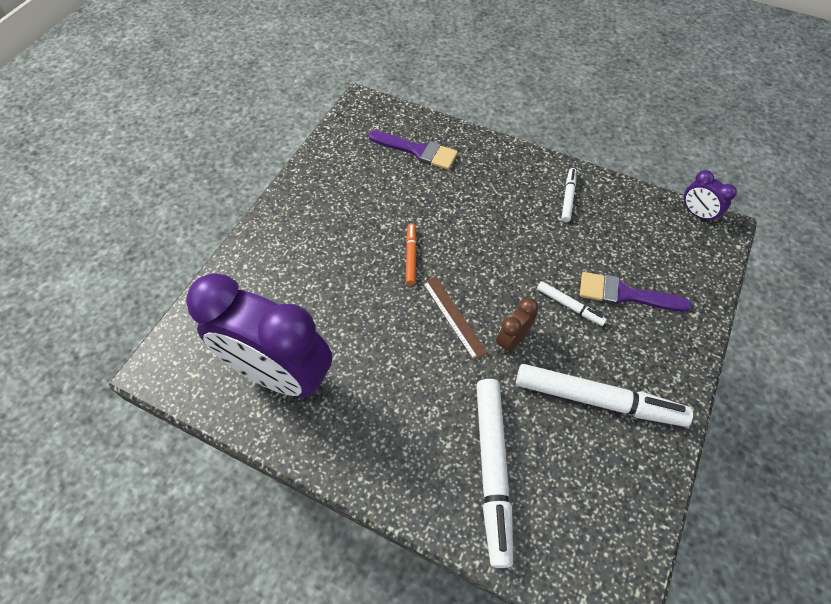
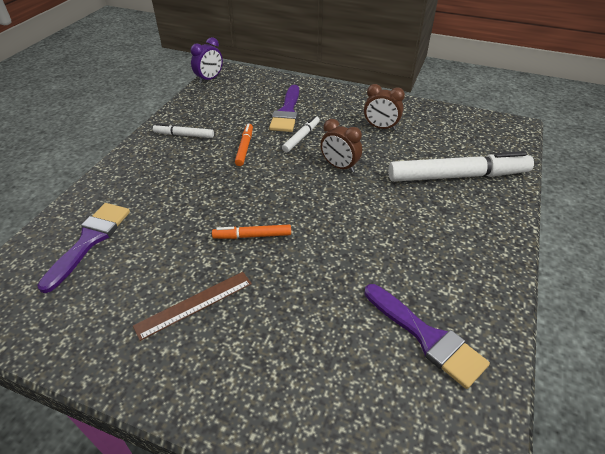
camera: 95 degrees left, 15 degrees down
purple clock [186,273,332,398] -> purple brush [364,284,490,389]
brown ruler [423,276,488,360] -> brown ruler moved to [133,272,252,341]
white marker [516,364,693,427] -> brown clock [364,84,405,130]
none -> orange marker [235,123,253,166]

